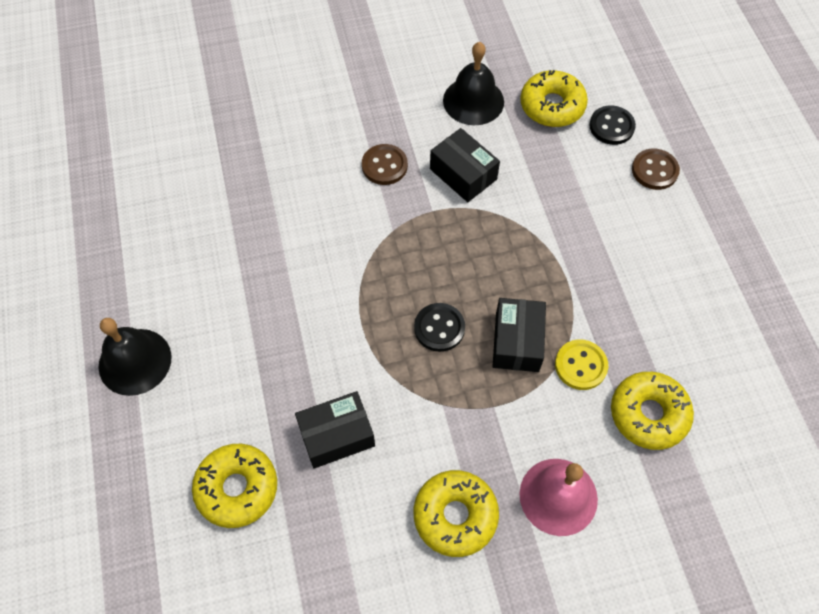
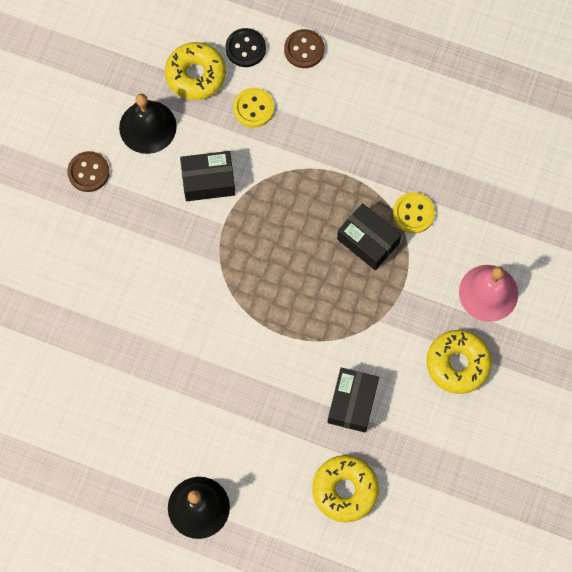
camera: 55 degrees left, 10 degrees up
brown button [362,144,408,185] -> brown button moved to [67,151,110,192]
black button [414,303,465,352] -> none
yellow donut [611,372,694,450] -> none
none -> yellow button [233,88,274,128]

